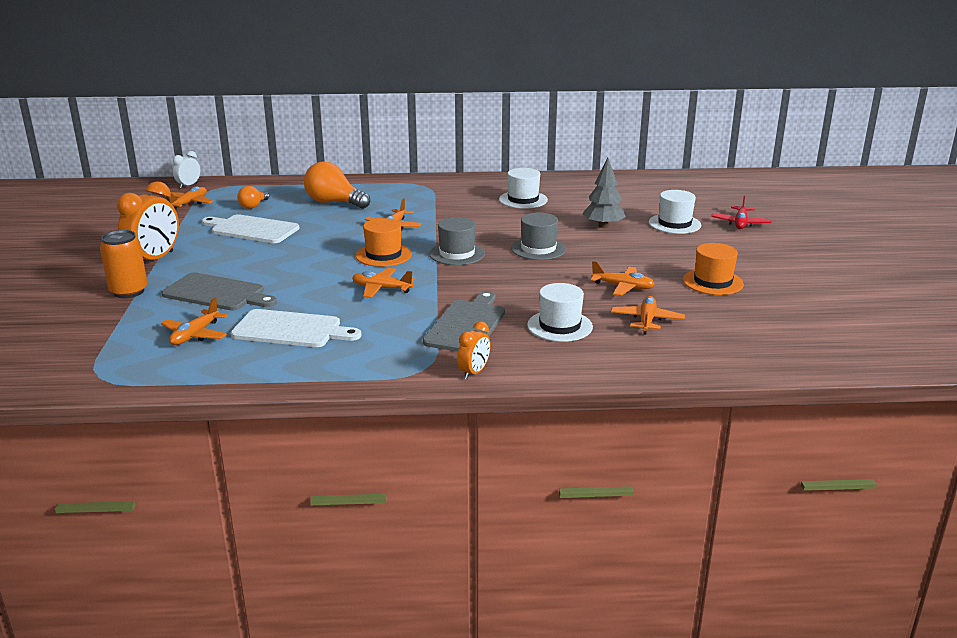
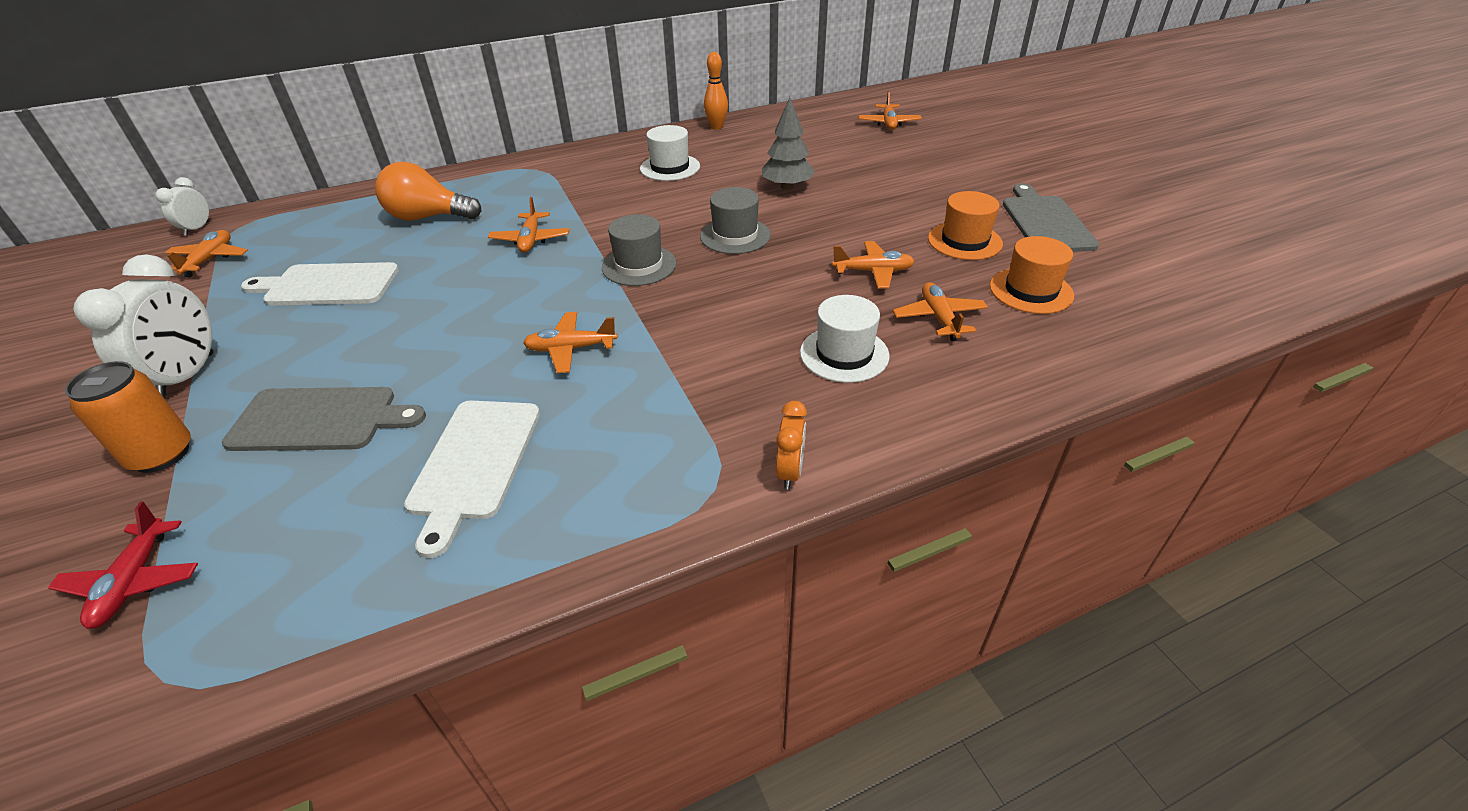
camera: 20 degrees left, 15 degrees up
orange clock [117,181,179,260] -> white clock [73,254,213,400]
orange plane [161,297,228,345] -> orange plane moved to [858,91,922,130]
white cutting board [231,309,362,347] -> white cutting board turned 105 degrees clockwise [404,401,540,558]
orange light bulb [237,186,269,209] -> none
orange hat [356,218,412,267] -> orange hat moved to [990,236,1074,314]
grey cutting board [423,291,505,352] -> grey cutting board moved to [1003,183,1099,252]
white hat [649,190,701,234] -> none
red plane [711,195,772,229] -> red plane moved to [48,501,198,629]
none -> orange bowling pin [704,52,728,130]

